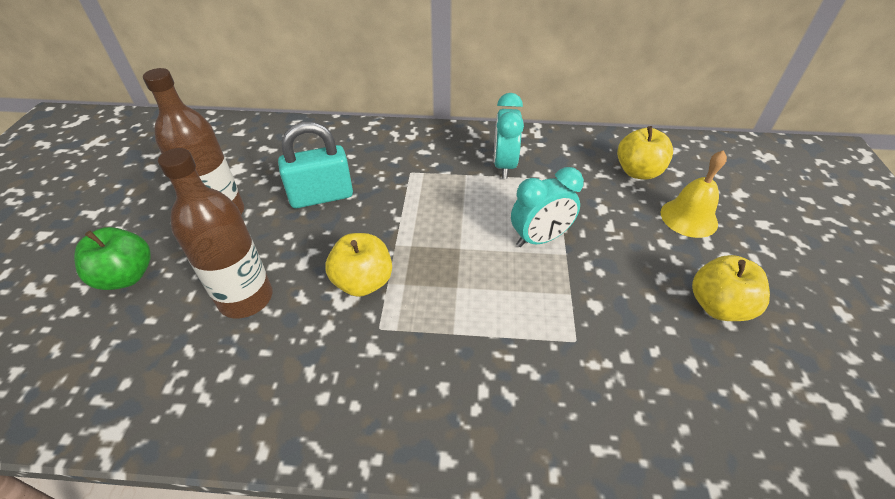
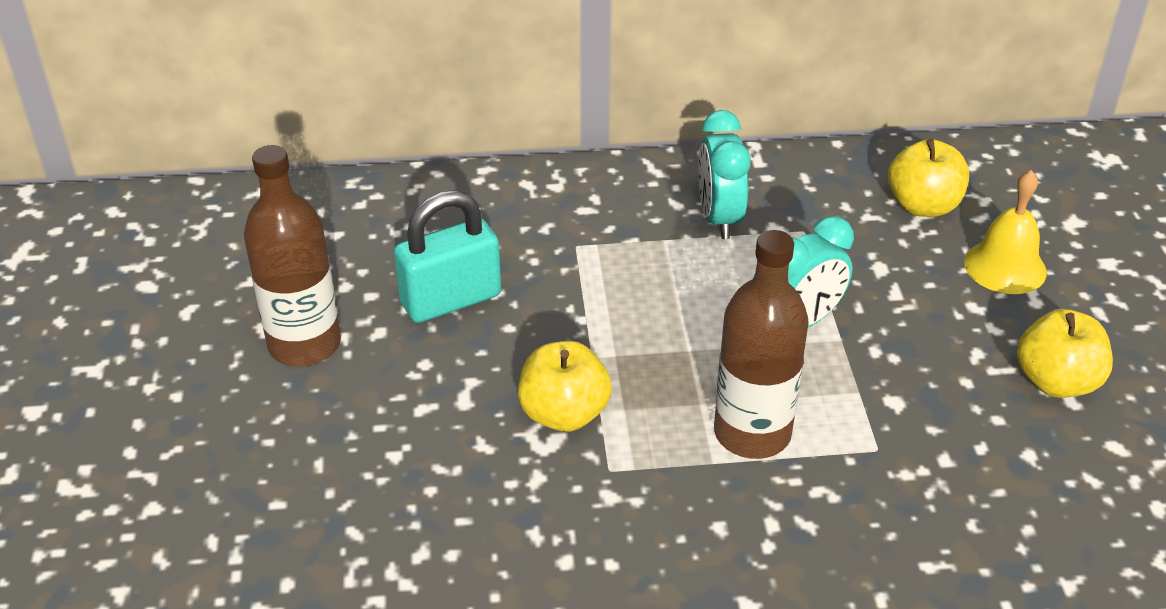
camera: 10 degrees left, 5 degrees down
green apple [74,227,151,290] -> none
brown bottle [158,148,272,318] -> brown bottle moved to [714,230,809,459]

